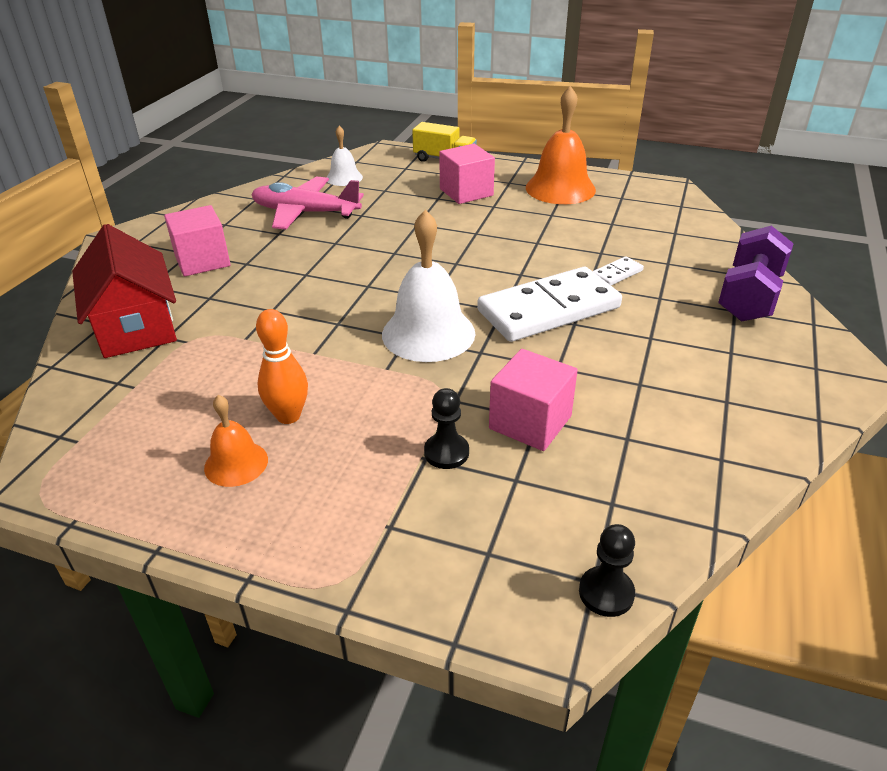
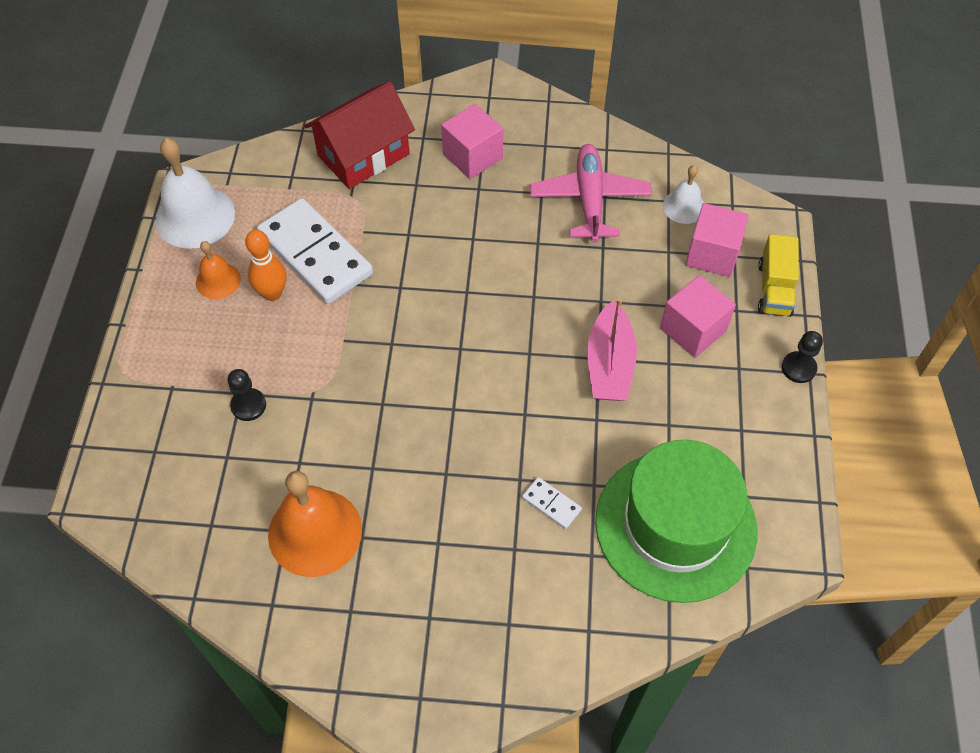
camera: 75 degrees right, 20 degrees up
white bell [382,210,475,362] -> white bell moved to [156,138,235,249]
white domino [477,267,622,342] -> white domino moved to [257,198,373,304]
pink cube [489,349,578,451] -> pink cube moved to [686,203,749,277]
orange bell [526,86,596,204] -> orange bell moved to [268,471,362,577]
black pawn [579,524,635,617] -> black pawn moved to [782,331,823,383]
purple dumbbell [718,226,794,322] -> none
none -> pink boat [587,298,637,401]
none -> green hat [595,439,757,603]

